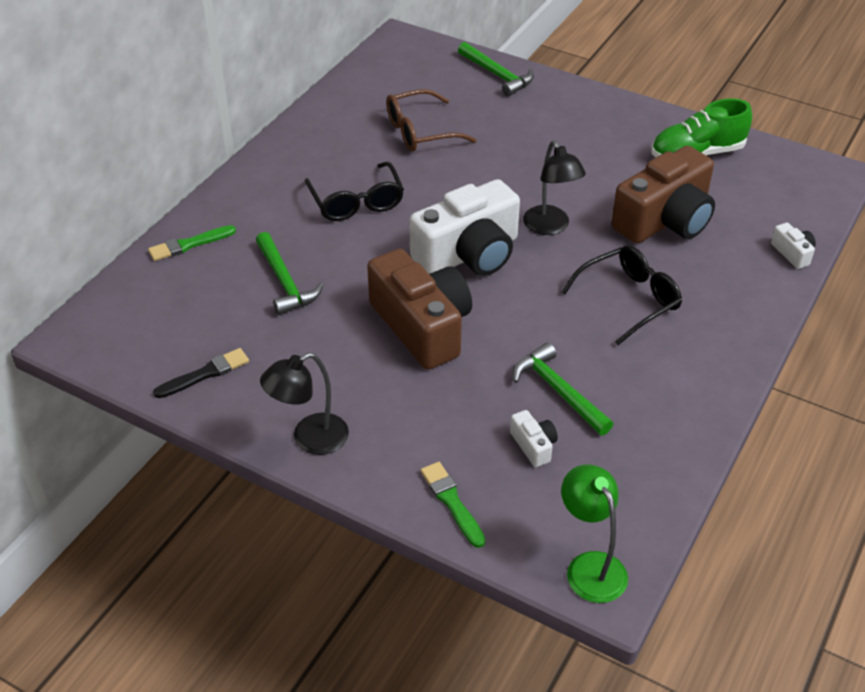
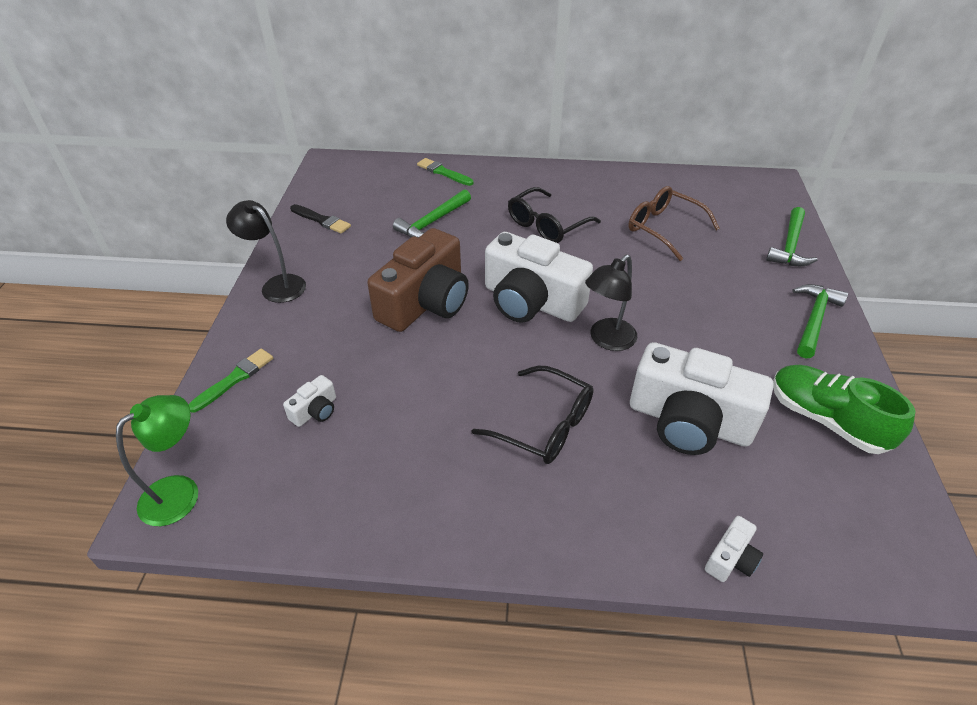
camera: 65 degrees right, 0 degrees up
green hammer [513,342,613,435] -> green hammer moved to [792,284,848,359]
brown camera [611,146,715,243] -> white camera [630,342,773,455]

